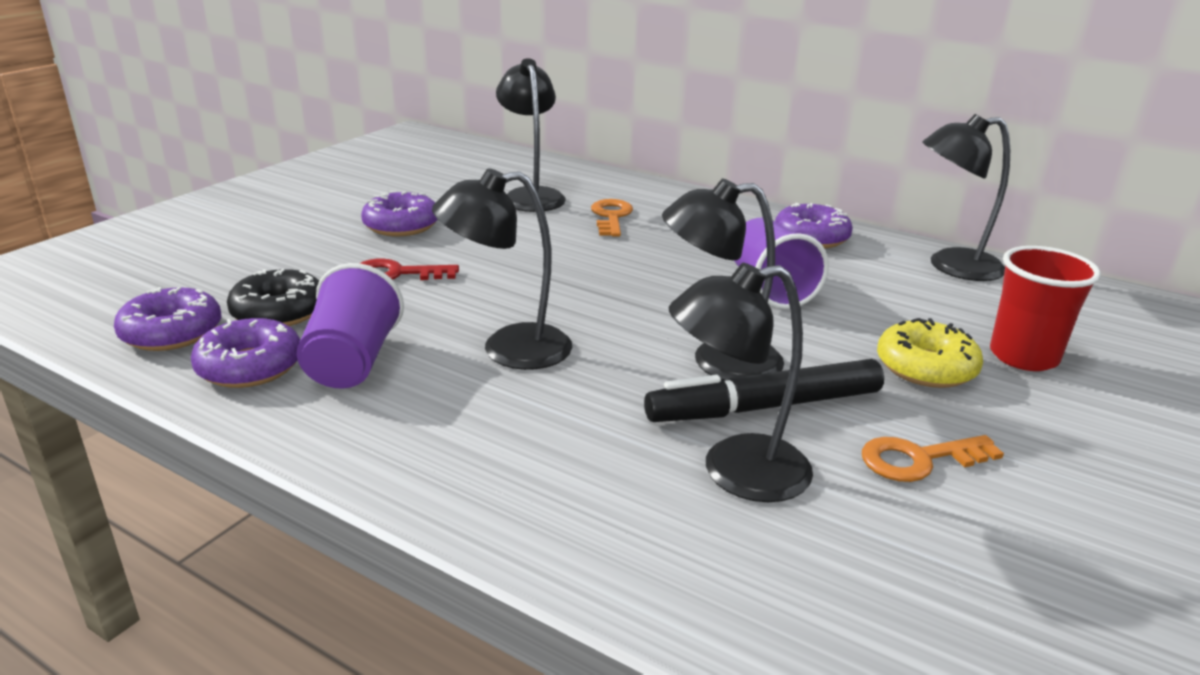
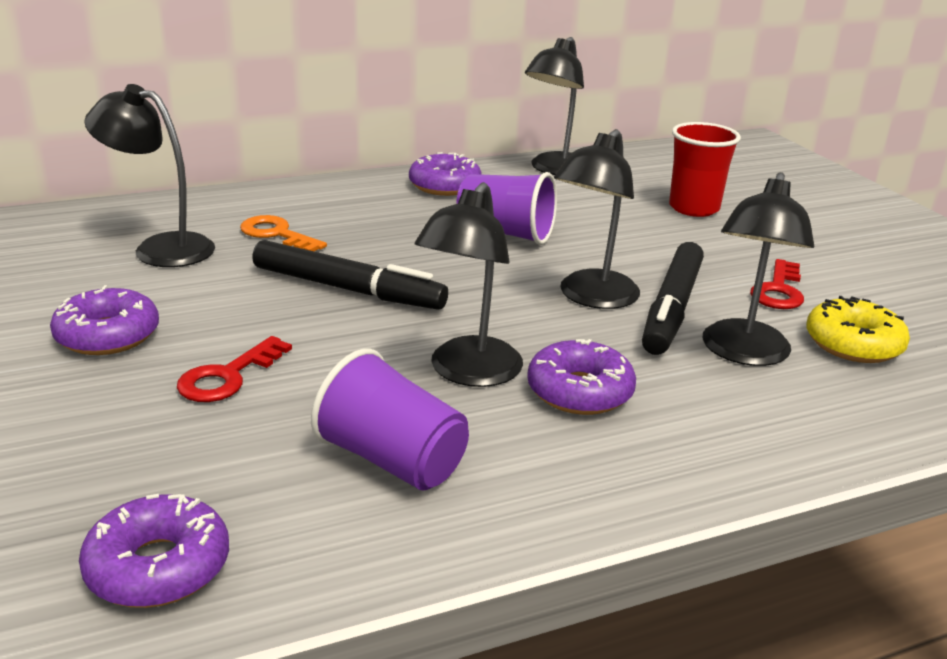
camera: 55 degrees left, 0 degrees up
purple donut [191,318,300,388] -> purple donut moved to [527,339,636,415]
black donut [227,269,319,326] -> none
orange key [862,435,1004,482] -> red key [750,259,804,309]
yellow donut [877,318,983,388] -> yellow donut moved to [806,296,910,363]
none -> black marker [252,240,448,310]

